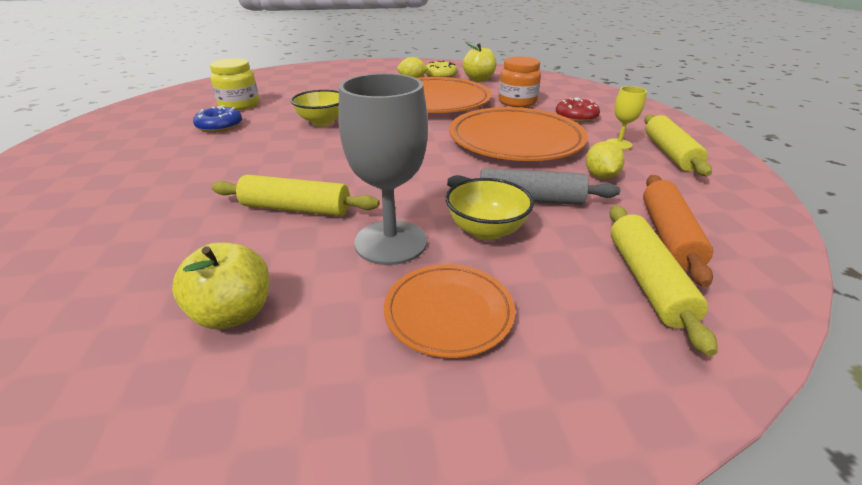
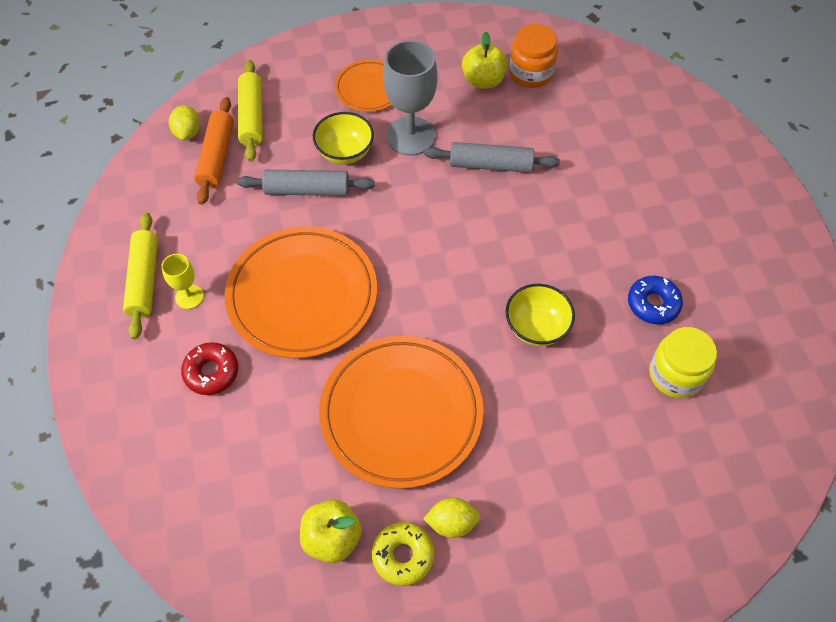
camera: 175 degrees right, 25 degrees up
yellow rolling pin [212,175,379,216] -> grey rolling pin [424,142,560,173]
orange jar [498,57,541,107] -> orange jar moved to [509,24,558,88]
yellow lemon [586,141,625,179] -> yellow lemon moved to [169,105,200,140]

